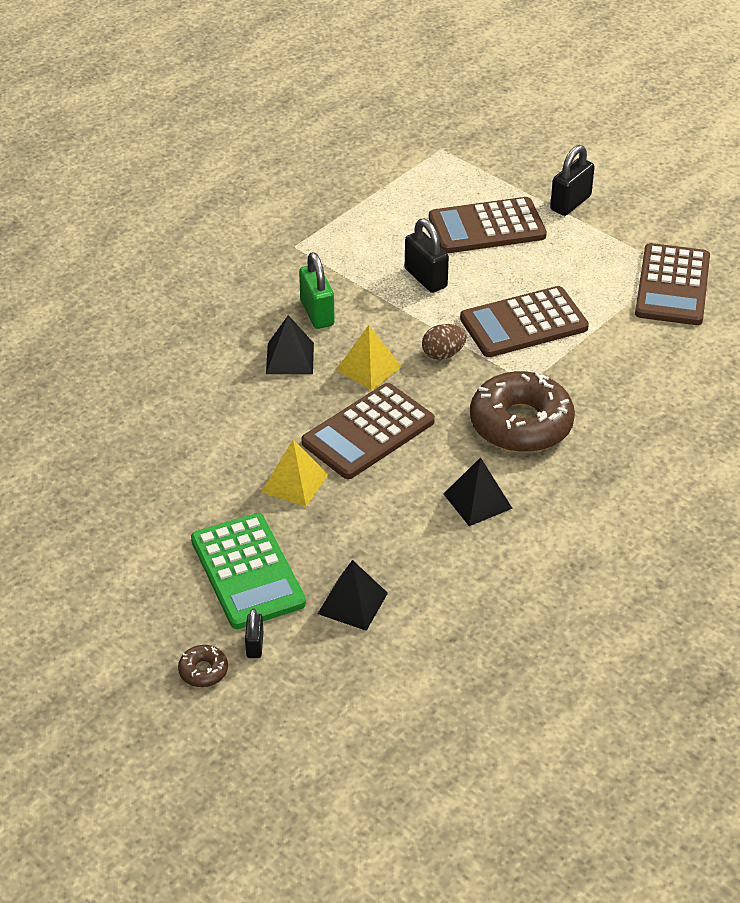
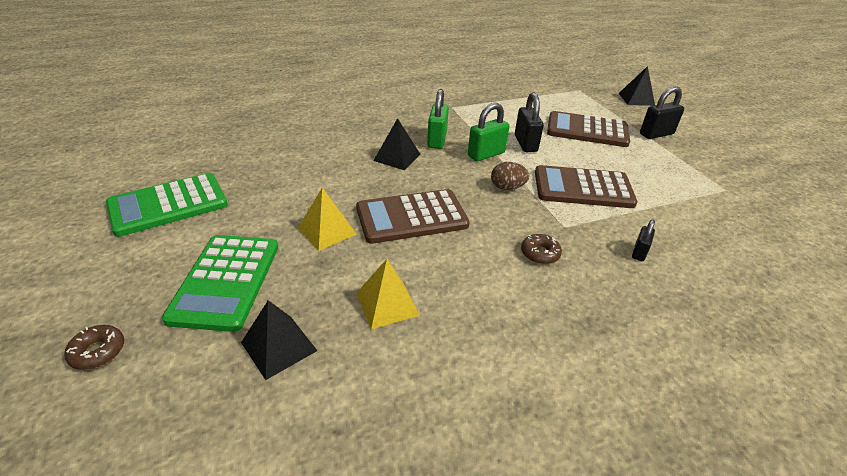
camera: 25 degrees right, 5 degrees down
black padlock [245,608,263,658] -> black padlock moved to [632,219,655,261]
yellow pyramid [336,325,402,391] -> yellow pyramid moved to [356,259,420,329]
black pyramid [444,457,513,526] -> black pyramid moved to [619,66,655,106]
brown donut [470,371,575,453] -> brown donut [521,234,562,264], size x0.42
brown calculator [635,243,710,325] -> none
none -> green calculator [106,173,228,237]
none -> green padlock [468,103,509,161]

